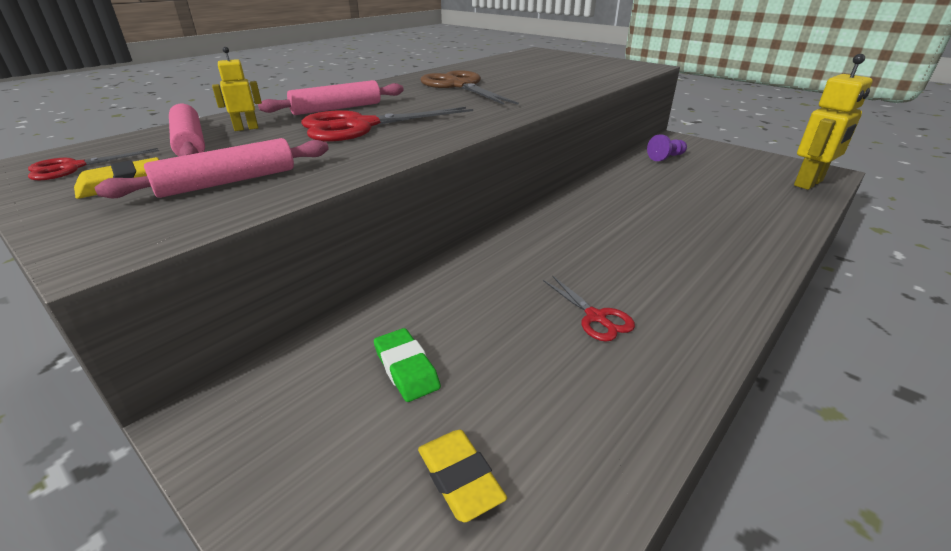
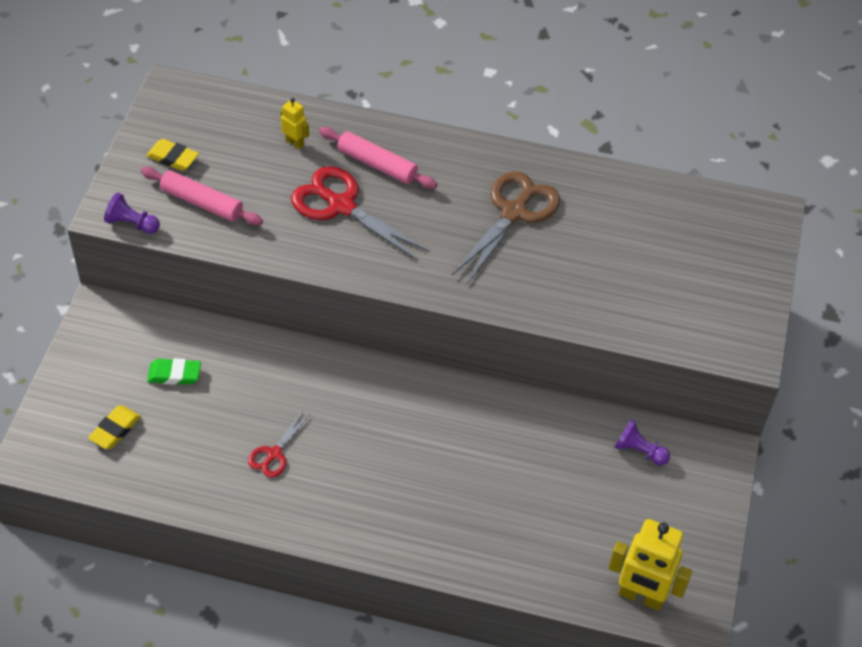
camera: 60 degrees right, 20 degrees up
red scissors [28,148,159,181] -> none
pink rolling pin [169,104,205,156] -> none
green eraser [374,328,441,402] -> green eraser turned 60 degrees clockwise [147,358,201,385]
none -> purple pawn [104,193,160,234]

